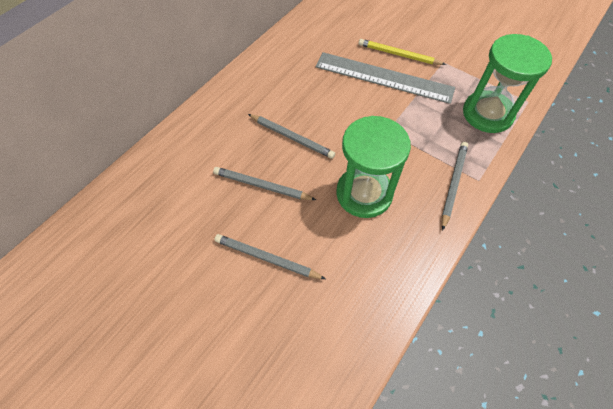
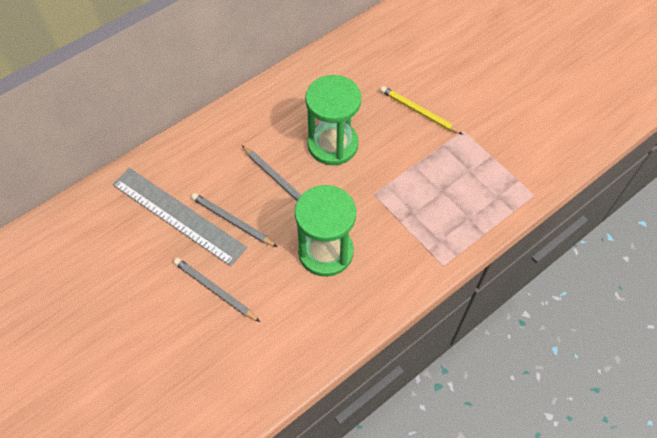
camera: 15 degrees right, 0 degrees up
grey ruler [316,52,455,104] -> grey ruler moved to [112,168,247,266]
grey pencil [442,142,468,231] -> none
green hourglass [463,34,552,133] -> green hourglass moved to [305,75,361,165]

